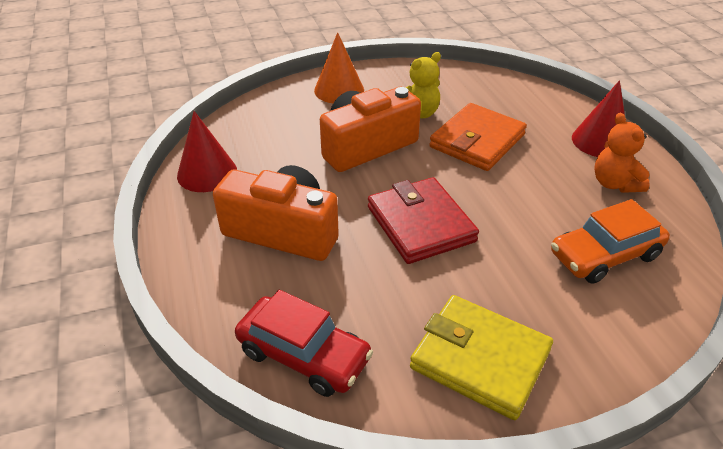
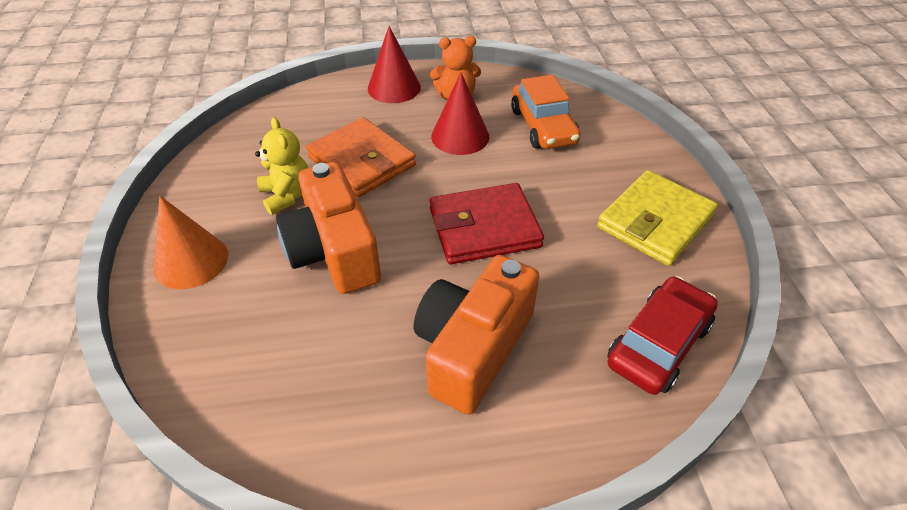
camera: 80 degrees left, 5 degrees up
red cone [177,111,237,192] -> red cone moved to [431,73,490,155]

